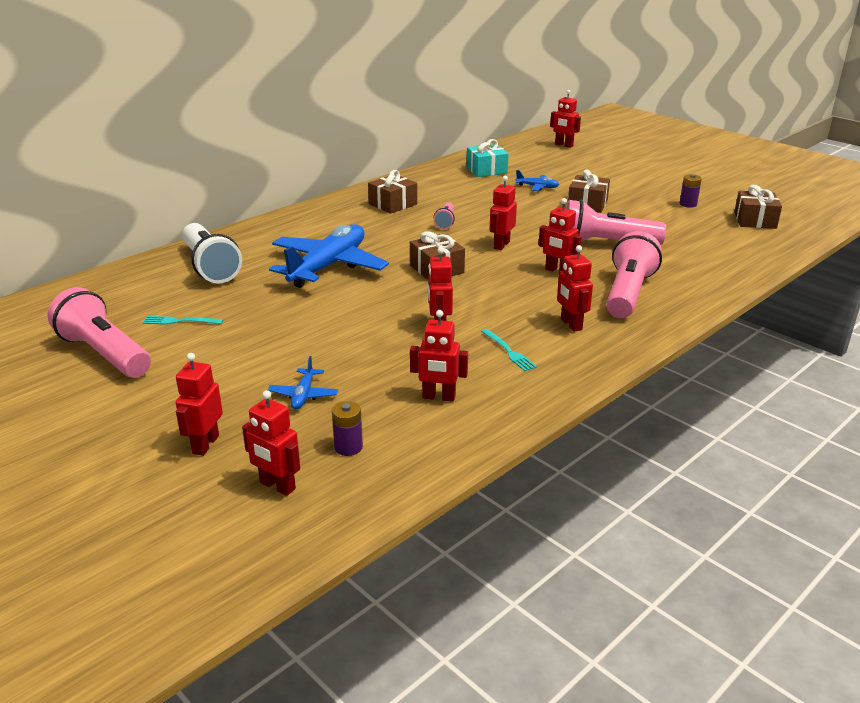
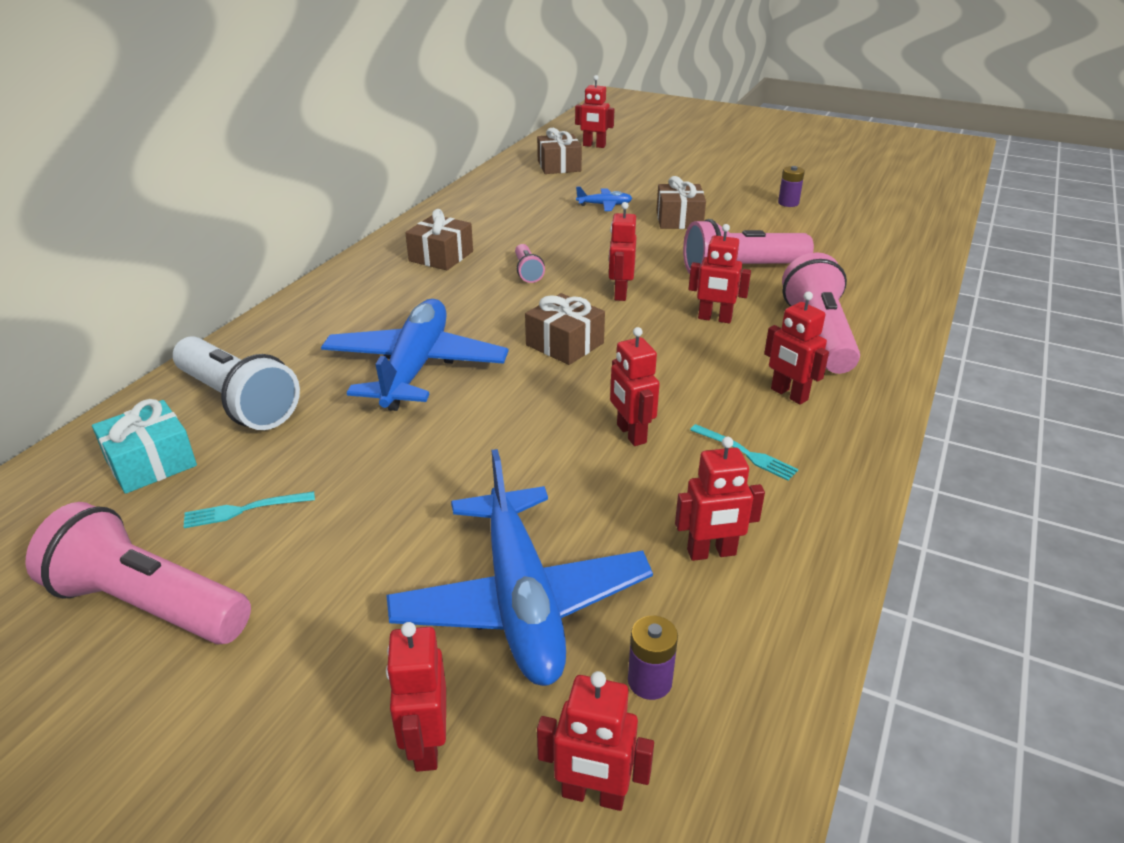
camera: 20 degrees left, 5 degrees up
blue plane [268,356,338,410] -> blue plane [386,449,653,686], size x2.38
turquoise gift [467,139,509,177] -> turquoise gift moved to [92,399,197,494]
brown gift [734,185,782,229] -> brown gift moved to [537,128,582,174]

